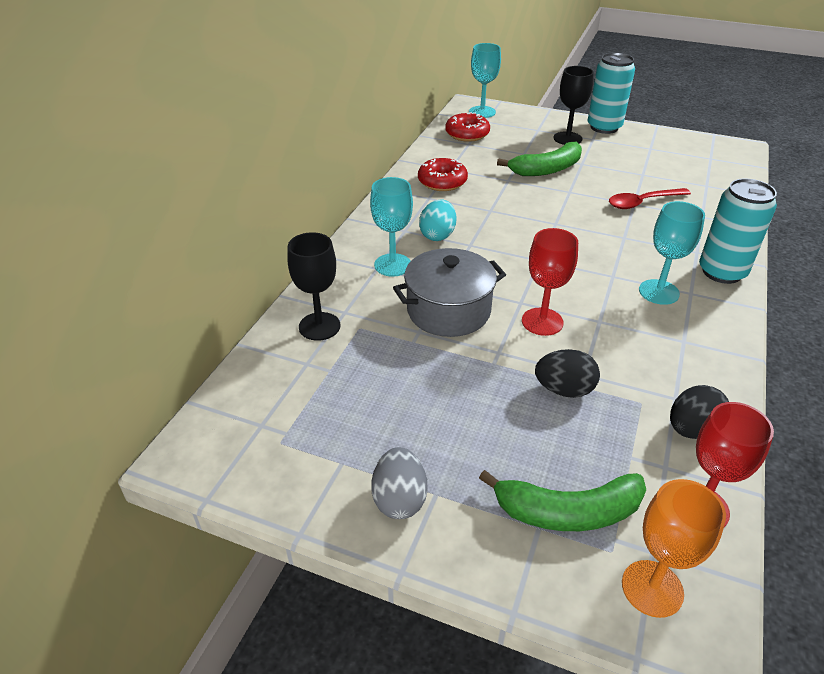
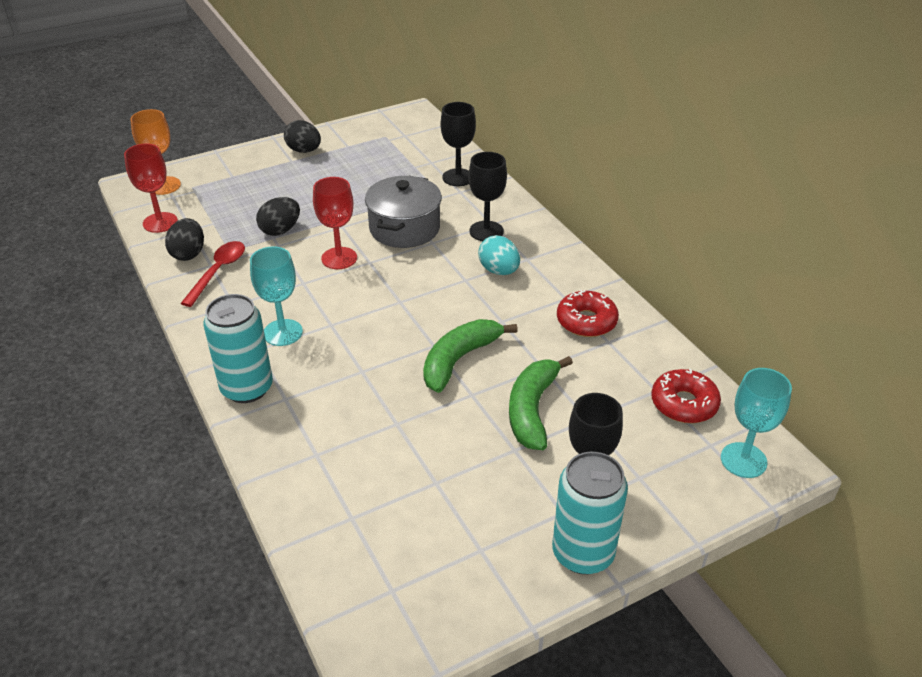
camera: 130 degrees right, 0 degrees up
turquoise goblet [370,177,413,277] -> black goblet [469,152,507,241]
grey egg [371,447,427,519] -> black egg [284,120,321,153]
green banana [479,470,646,531] -> green banana moved to [423,319,518,393]
red spoon [609,188,691,209] -> red spoon moved to [181,241,245,307]

